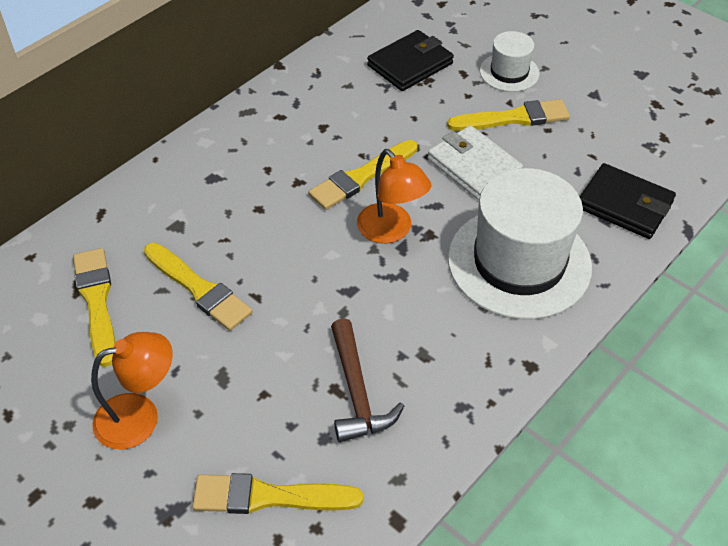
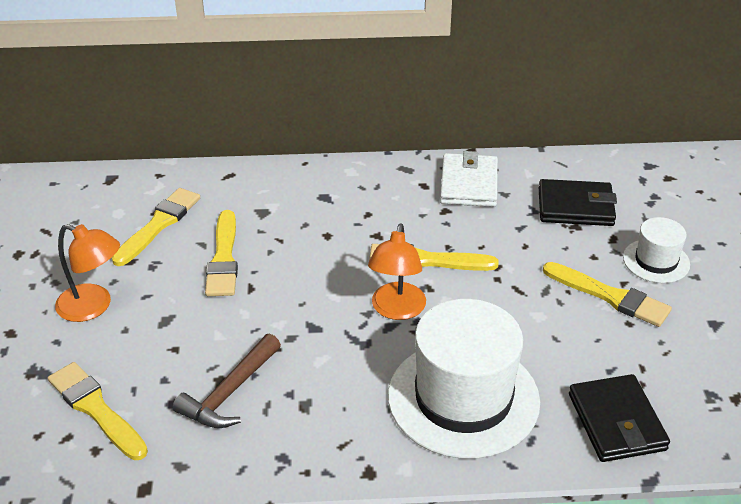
camera: 45 degrees right, 10 degrees down
white wallet [428,125,523,200] -> white wallet moved to [440,151,498,207]

